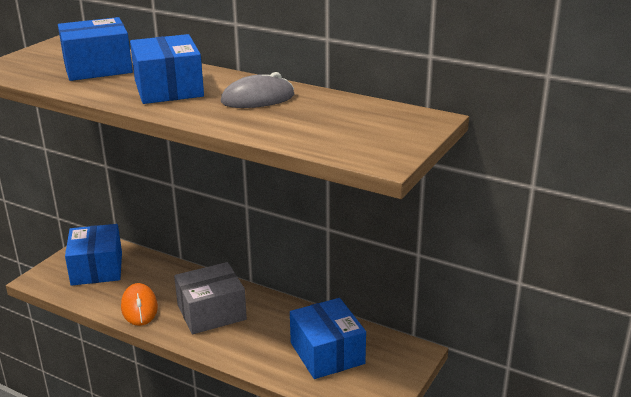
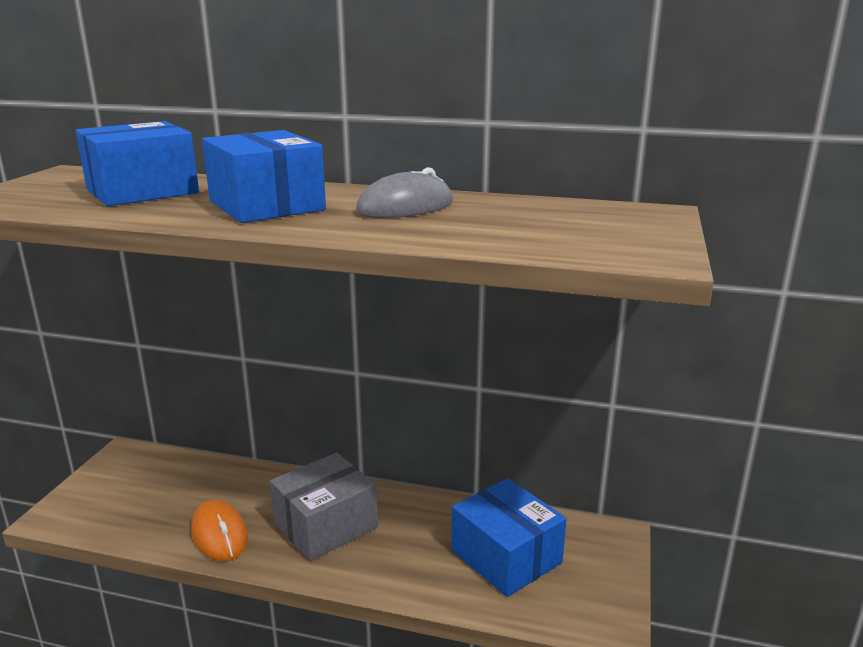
camera: 15 degrees left, 5 degrees down
blue box [65,224,122,286] -> none

